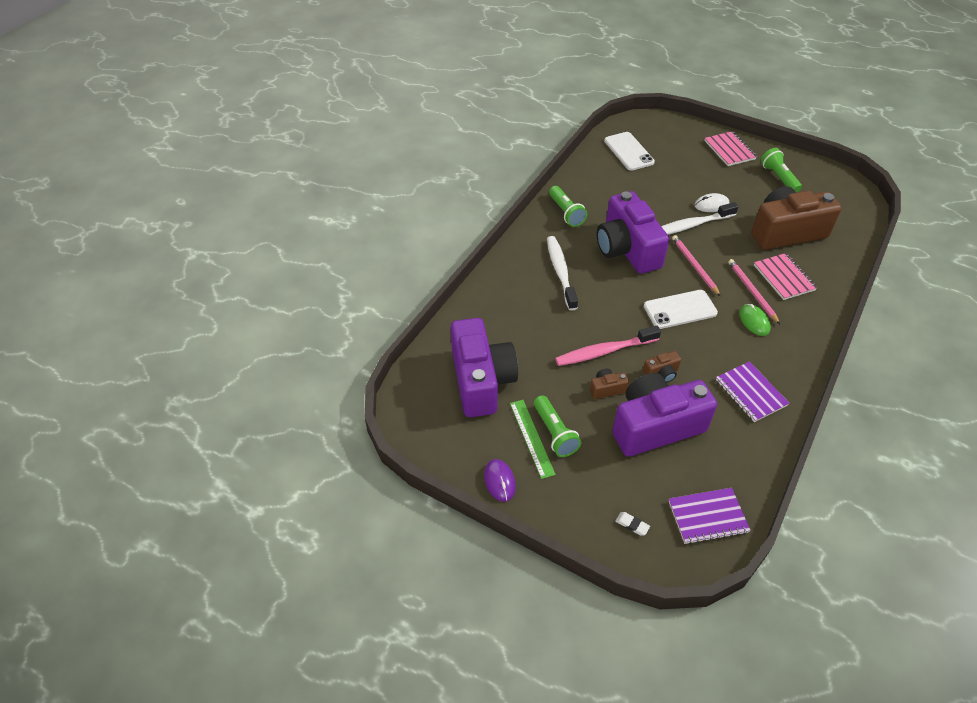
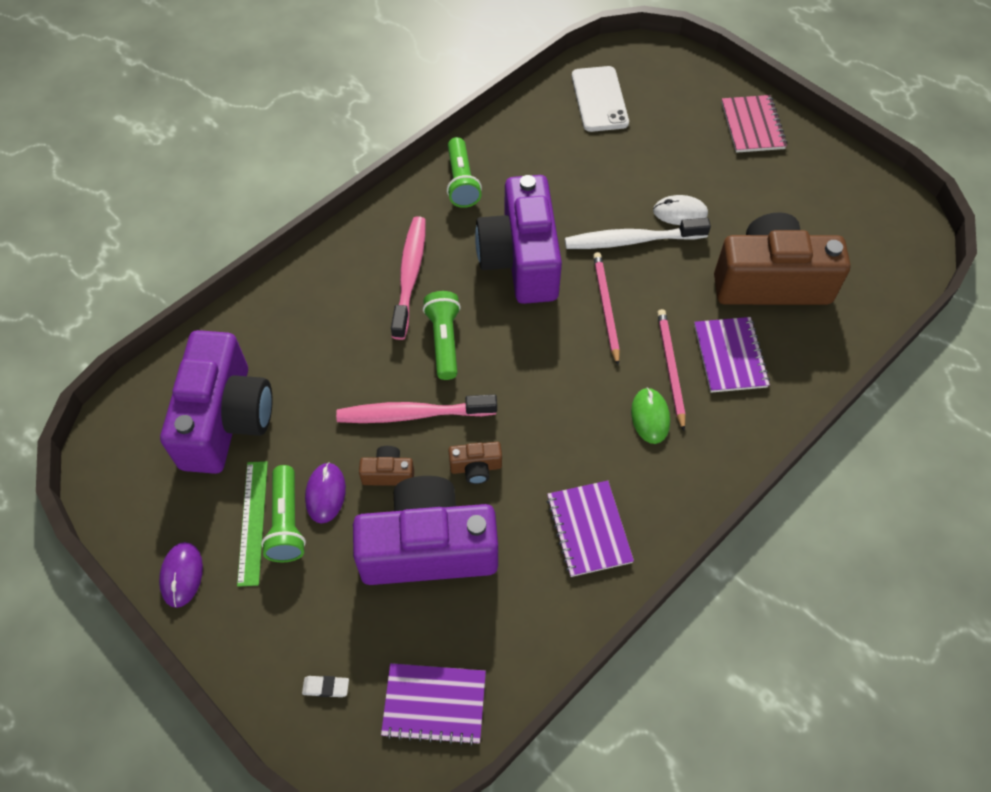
camera: 15 degrees right, 10 degrees up
white toothbrush [547,236,578,311] -> pink toothbrush [391,216,426,340]
white eraser [616,512,650,536] -> white eraser turned 45 degrees counterclockwise [302,676,349,697]
white phone [644,290,718,329] -> none
pink notebook [754,253,817,300] -> purple notebook [694,317,770,393]
green flashlight [761,148,802,193] -> green flashlight moved to [423,291,461,380]
none -> purple mouse [305,463,346,524]

